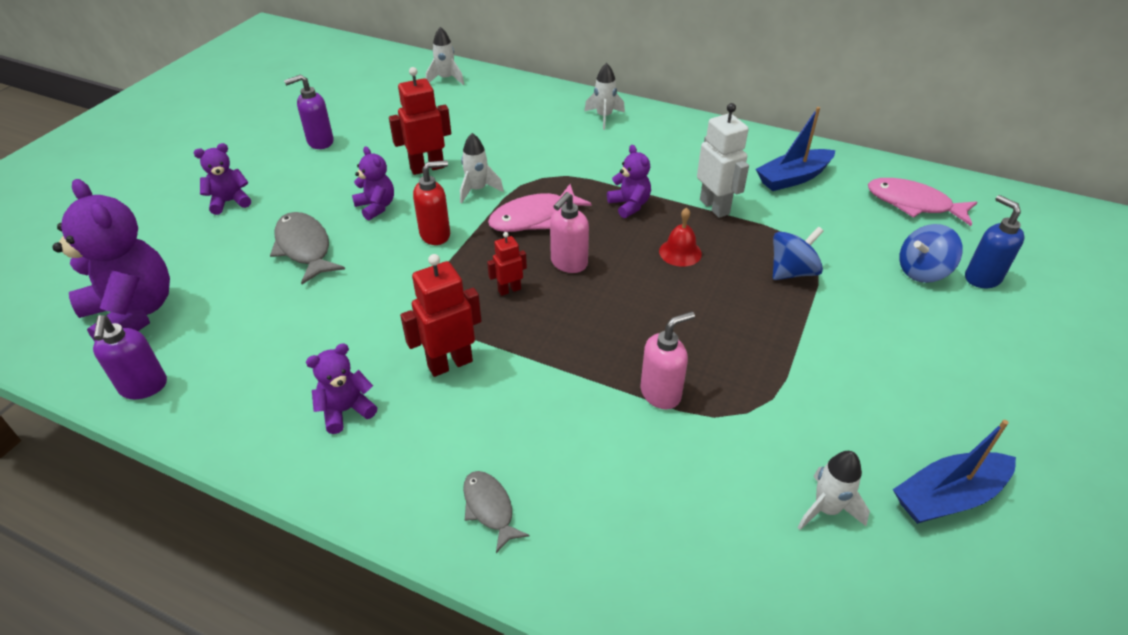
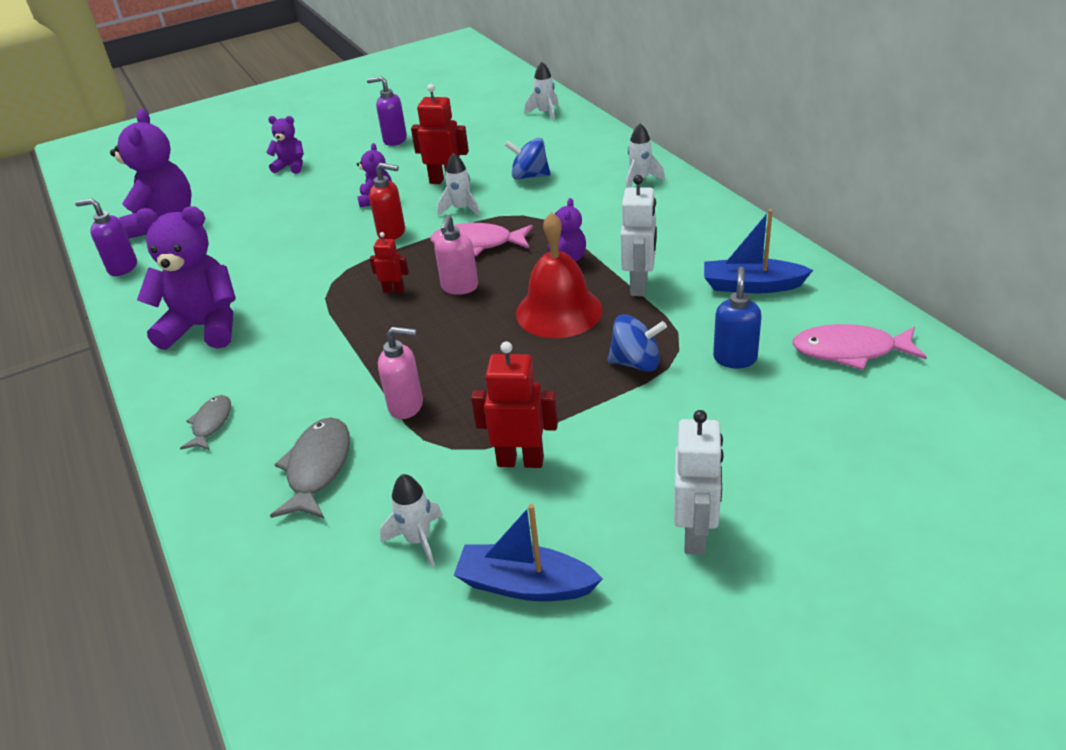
camera: 40 degrees right, 5 degrees down
purple soap dispenser [93,315,167,399] -> purple soap dispenser turned 75 degrees clockwise [75,199,137,276]
grey fish [270,212,345,284] -> grey fish moved to [270,417,350,518]
purple teddy bear [306,343,377,434] -> purple teddy bear [135,206,236,350], size x1.96
red robot [400,254,481,377] -> red robot moved to [471,341,558,468]
pink soap dispenser [550,192,589,273] -> pink soap dispenser turned 60 degrees counterclockwise [434,215,478,295]
red bell [659,208,702,267] -> red bell [516,212,603,338], size x1.99
pink fish [868,178,977,226] -> pink fish turned 60 degrees counterclockwise [792,324,927,370]
blue spinning top [899,224,963,283] -> blue spinning top moved to [505,138,551,180]
blue soap dispenser [965,195,1024,288] -> blue soap dispenser moved to [713,267,762,368]
none -> white robot [674,410,724,555]

